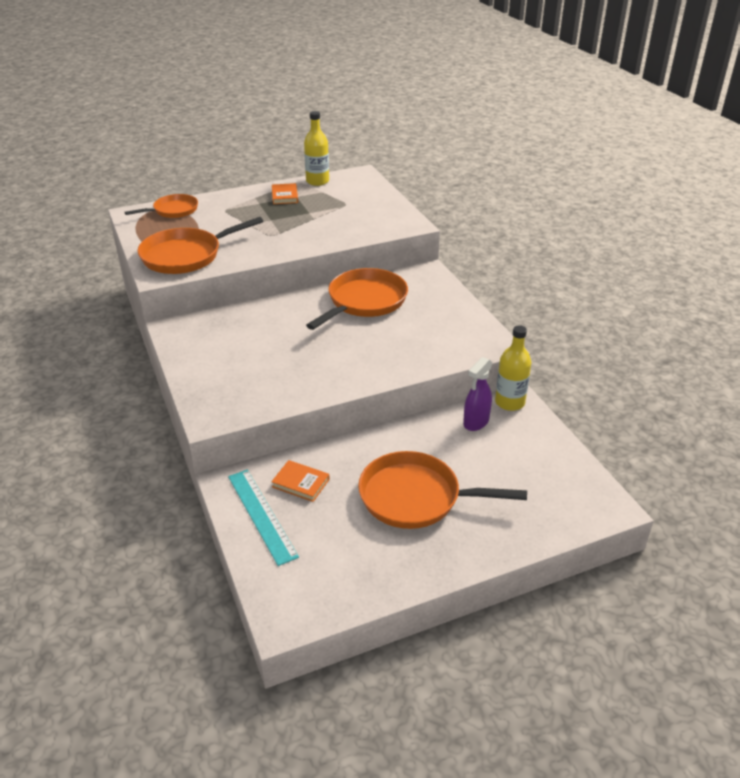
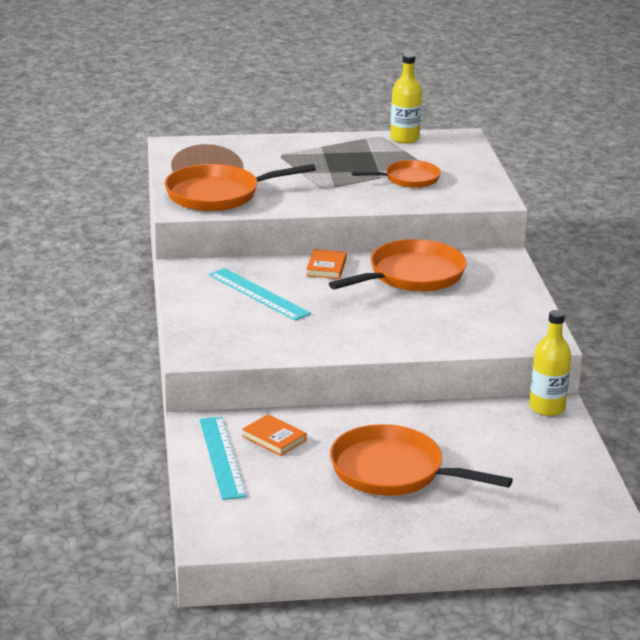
camera: 15 degrees right, 10 degrees down
orange pan [125,194,198,218] -> orange pan moved to [352,160,441,188]
orange book [272,183,298,204] -> orange book moved to [306,249,347,279]
purple spray bottle [463,357,492,431] -> none
none -> turquoise ruler [209,268,311,321]

